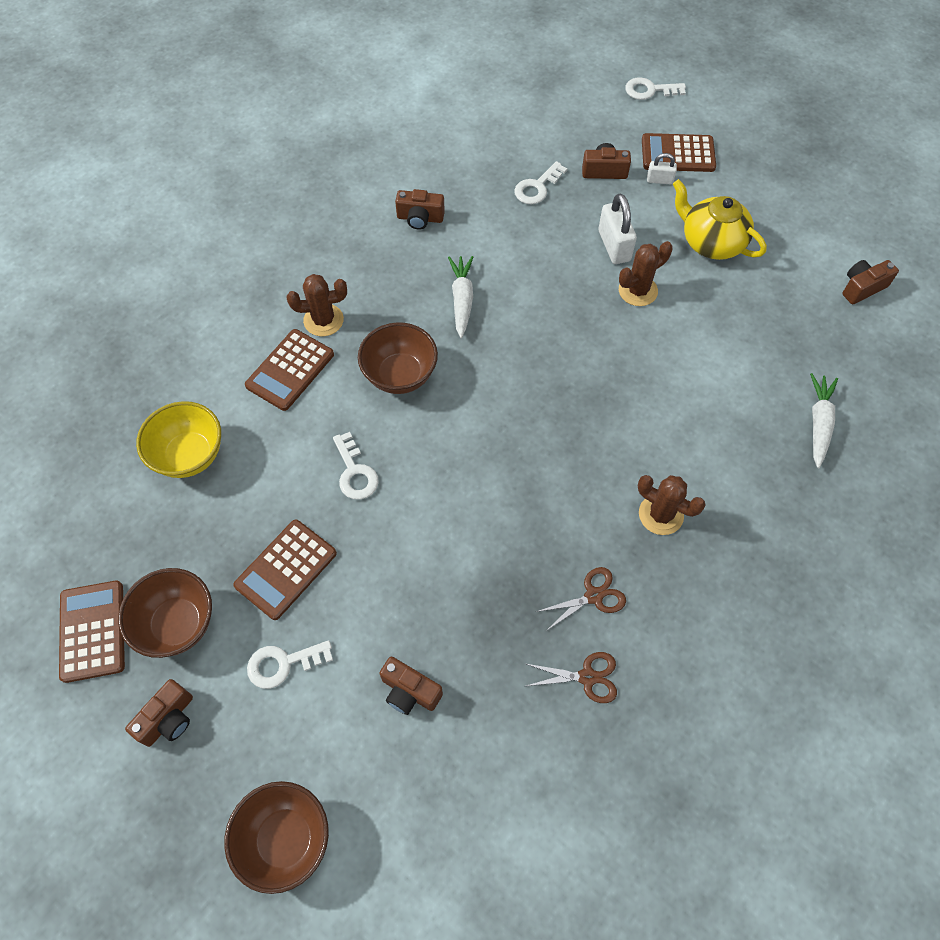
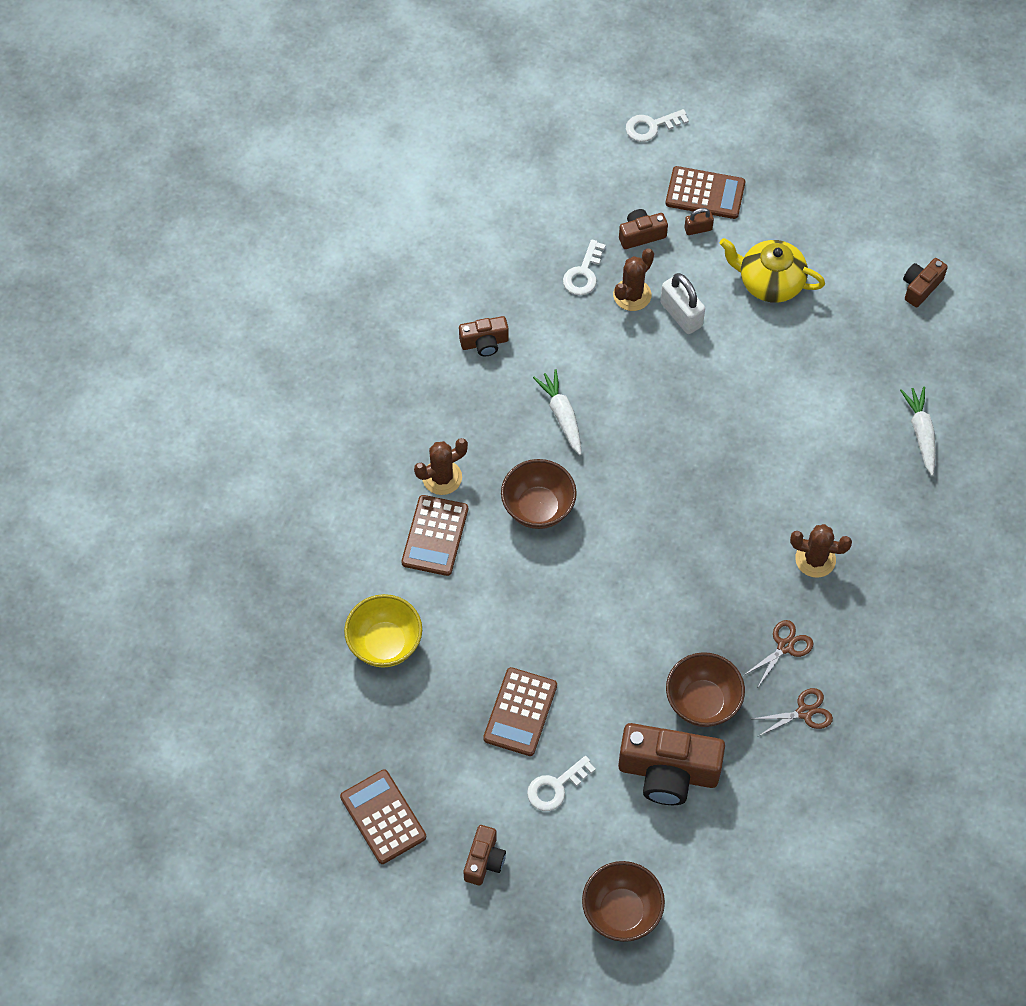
camera: 20 degrees left, 0 degrees up
brown bowl [118,568,212,658] -> brown bowl moved to [666,652,745,727]
white key [333,432,379,500] -> none
brown camera [380,657,443,715] -> brown camera [618,723,725,805], size x1.91
brown cactus [619,241,673,306] -> brown cactus moved to [613,248,654,311]
brown calculator [642,133,716,172] -> brown calculator turned 150 degrees counterclockwise [665,166,745,219]
white padlock [647,153,677,184] -> brown padlock [684,208,714,235]

